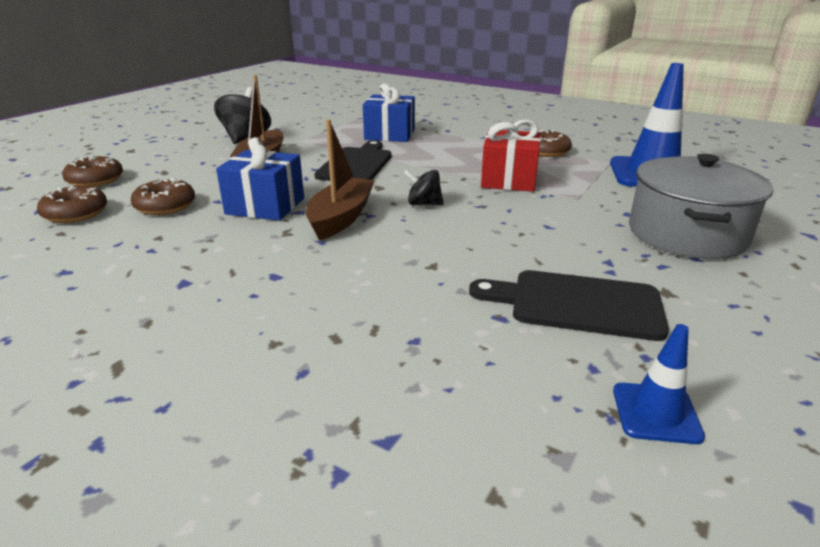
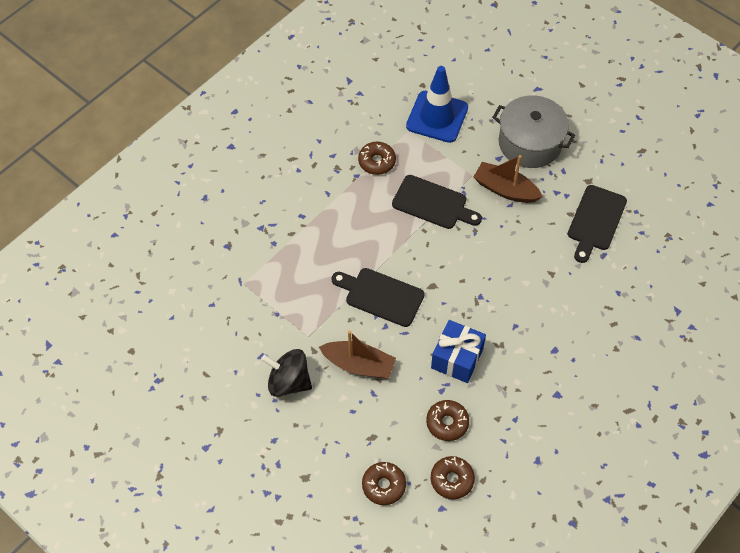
camera: 80 degrees left, 30 degrees up
brown boat [306,119,375,240] -> brown boat moved to [474,155,543,203]
blue gift [363,83,415,142] -> none
black spinning top [403,170,444,205] -> none
red gift [481,119,540,192] -> black cutting board [392,175,482,229]
blue traffic cone [613,324,705,444] -> none

